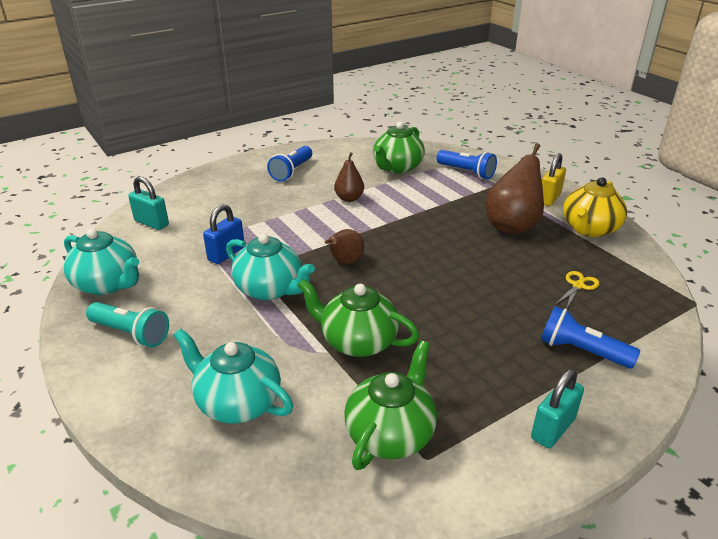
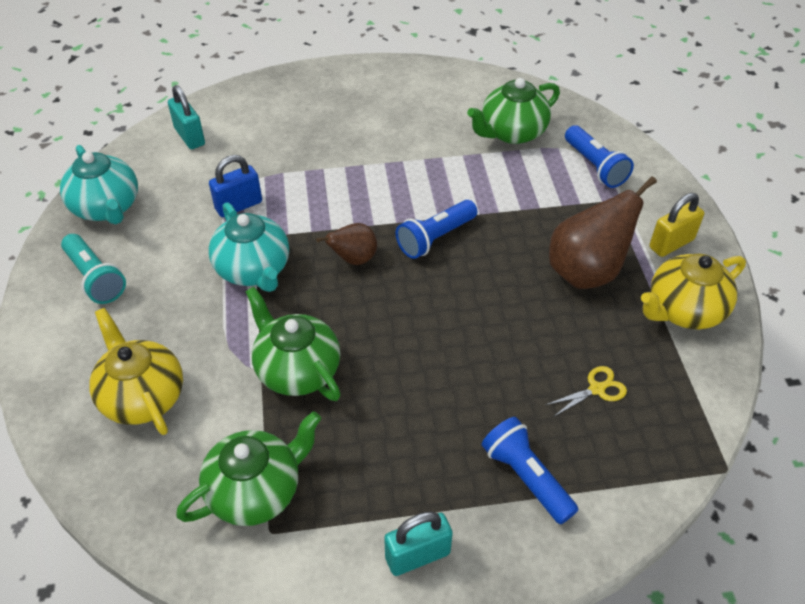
camera: 25 degrees right, 15 degrees up
turquoise teapot [173,329,293,423] -> yellow teapot [89,308,183,435]
blue flashlight [267,146,312,182] -> blue flashlight moved to [396,200,477,259]
brown pear [334,152,364,202] -> none

